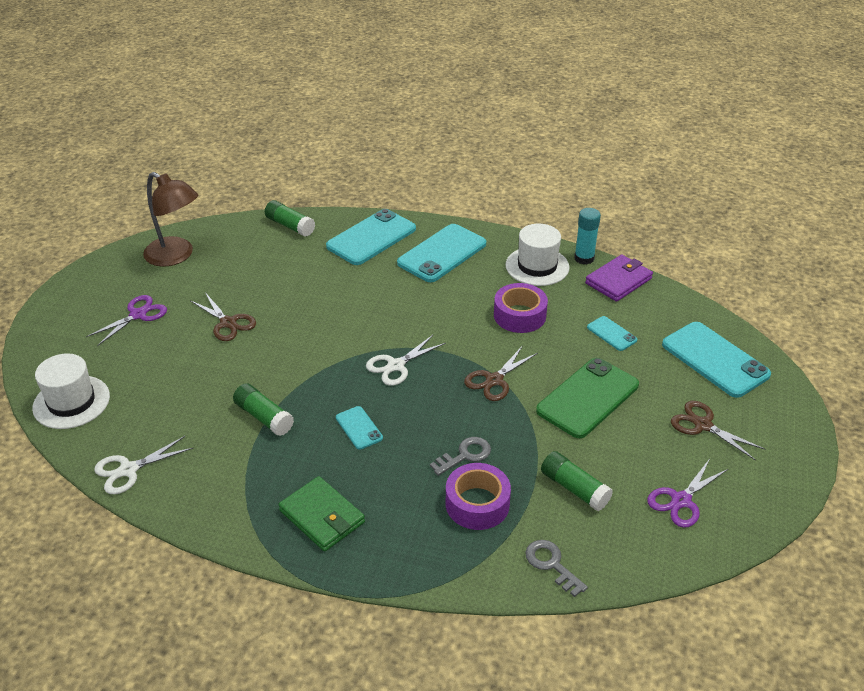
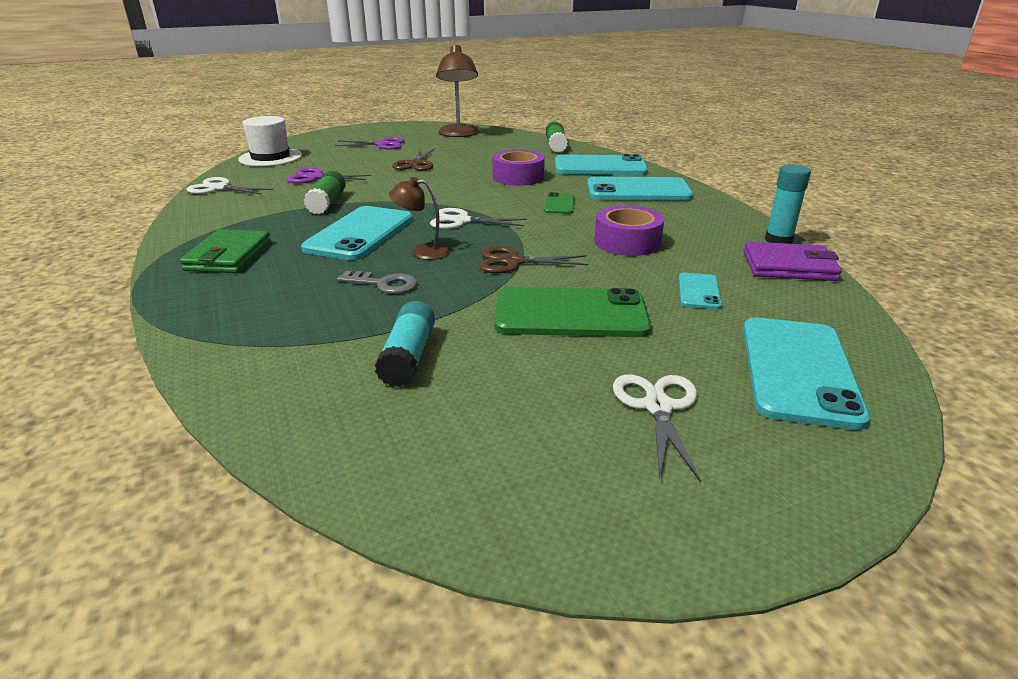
camera: 50 degrees right, 10 degrees down
turquoise phone [336,406,383,450] -> turquoise phone [301,206,413,261], size x2.04
purple tape [446,463,511,530] -> purple tape moved to [493,150,545,186]
white hat [505,224,570,286] -> none
grey key [525,540,588,597] -> none
green glue stick [541,451,613,511] -> turquoise glue stick [375,301,435,387]
purple scissors [647,460,728,528] -> purple scissors moved to [287,168,371,184]
brown scissors [671,401,765,461] -> white scissors [613,374,701,483]
none -> brown lamp [389,177,451,260]
none -> green phone [544,192,575,214]

